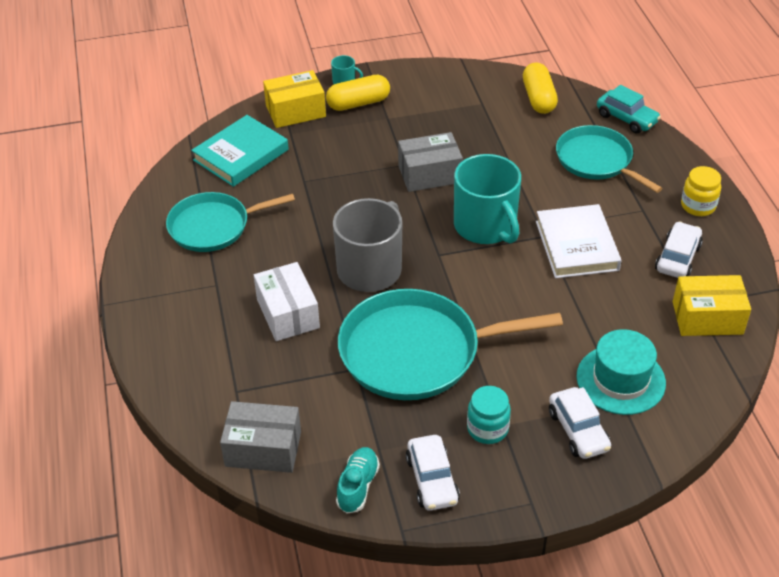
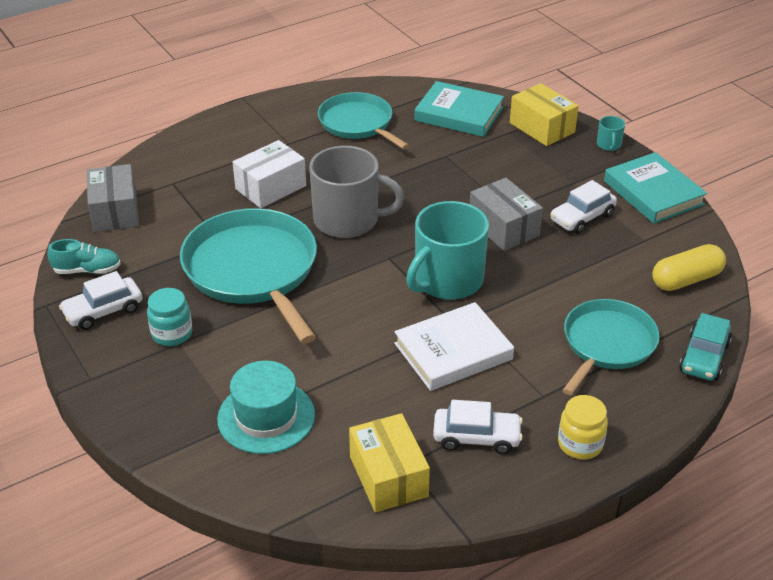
camera: 70 degrees right, 5 degrees down
yellow capsule [326,75,390,111] -> none
white car [549,387,611,459] -> white car moved to [550,180,617,234]
none -> turquoise book [604,152,707,224]

